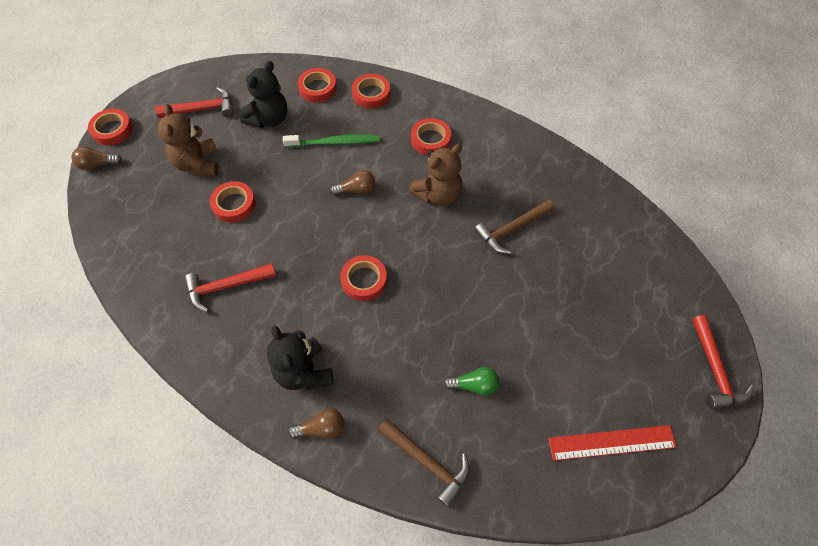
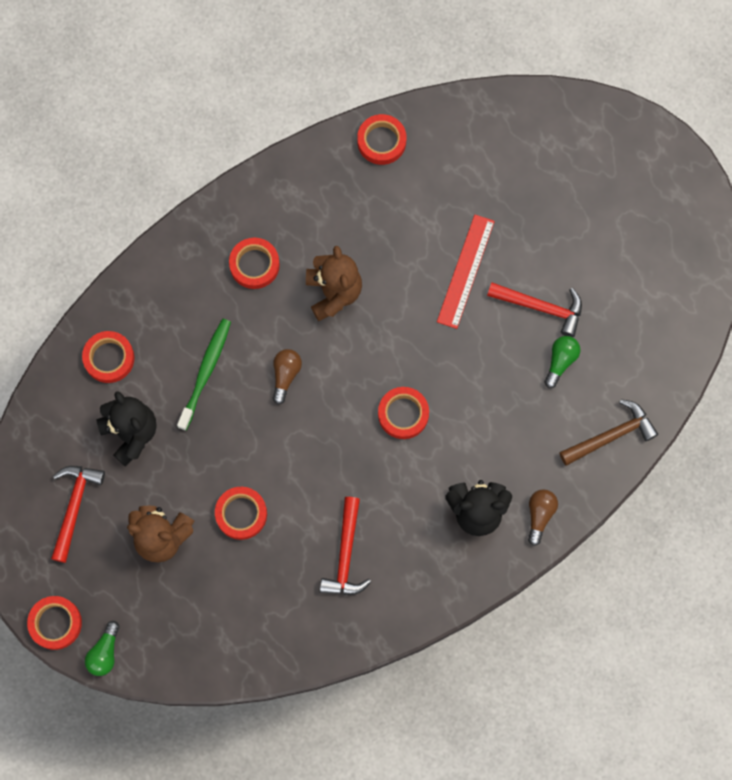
camera: 65 degrees left, 15 degrees up
brown light bulb [71,146,122,170] -> green light bulb [85,621,120,676]
red tape [352,74,390,109] -> red tape moved to [357,114,406,165]
brown hammer [474,200,555,254] -> none
red ruler [548,425,677,461] -> red ruler moved to [437,215,495,329]
red hammer [692,315,754,409] -> red hammer moved to [487,282,582,337]

